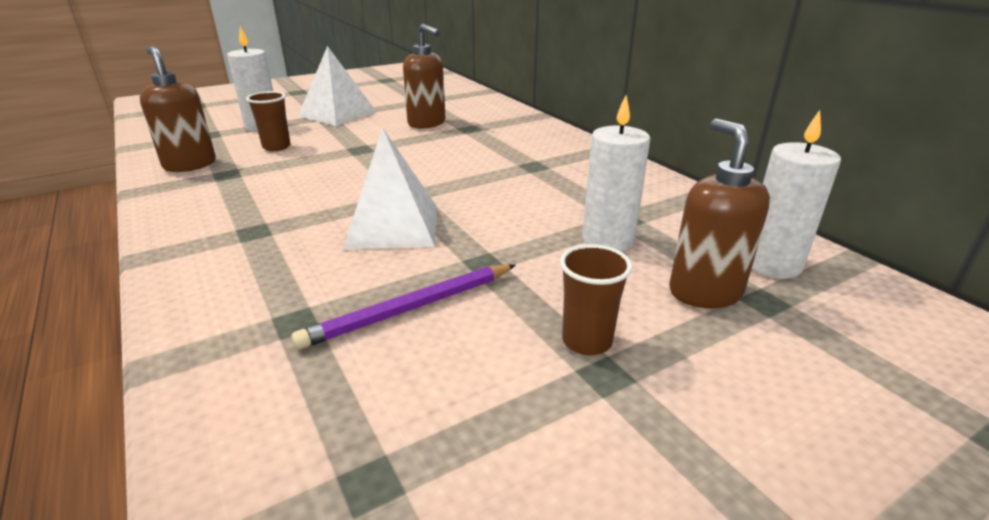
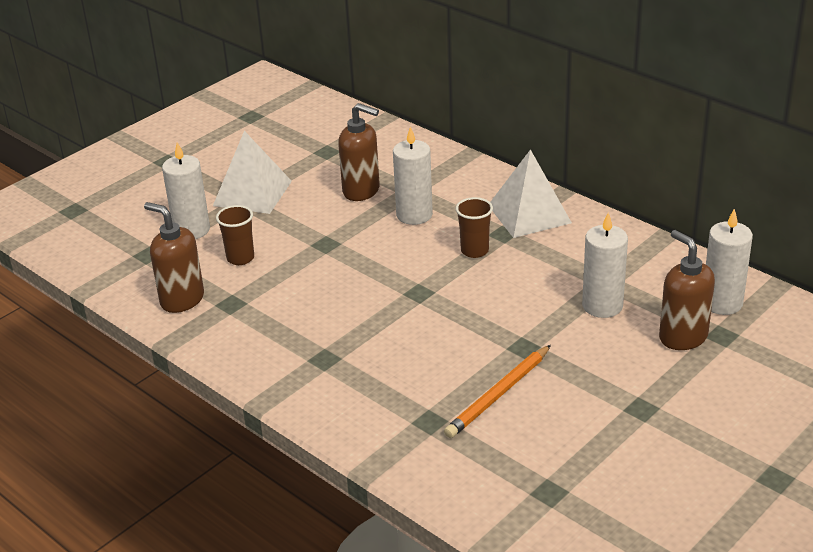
camera: 15 degrees left, 5 degrees up
purple pencil [291,264,516,350] -> orange pencil [444,345,551,438]
white pyramid [343,127,437,250] -> white pyramid moved to [490,149,572,238]
brown cup [560,244,632,355] -> brown cup moved to [456,197,493,258]
none -> white candle [393,126,433,225]

